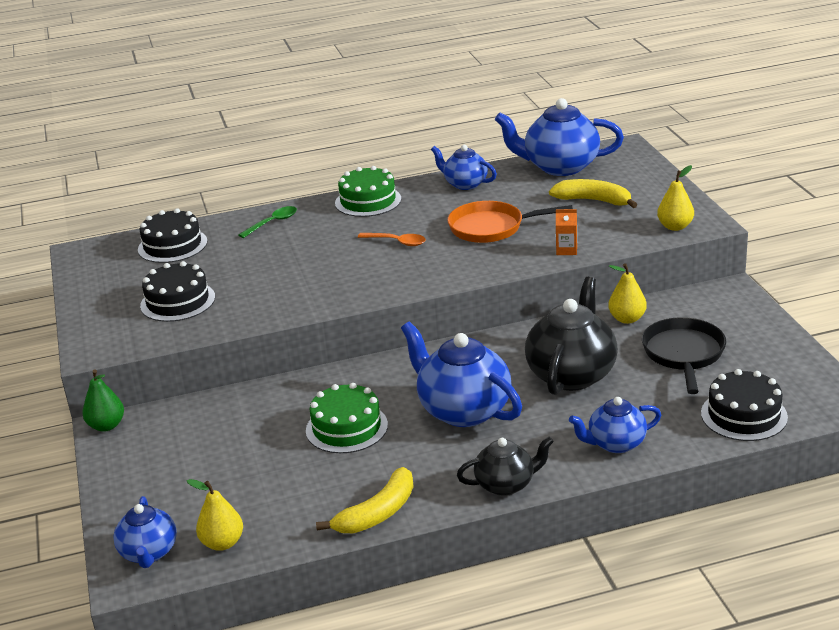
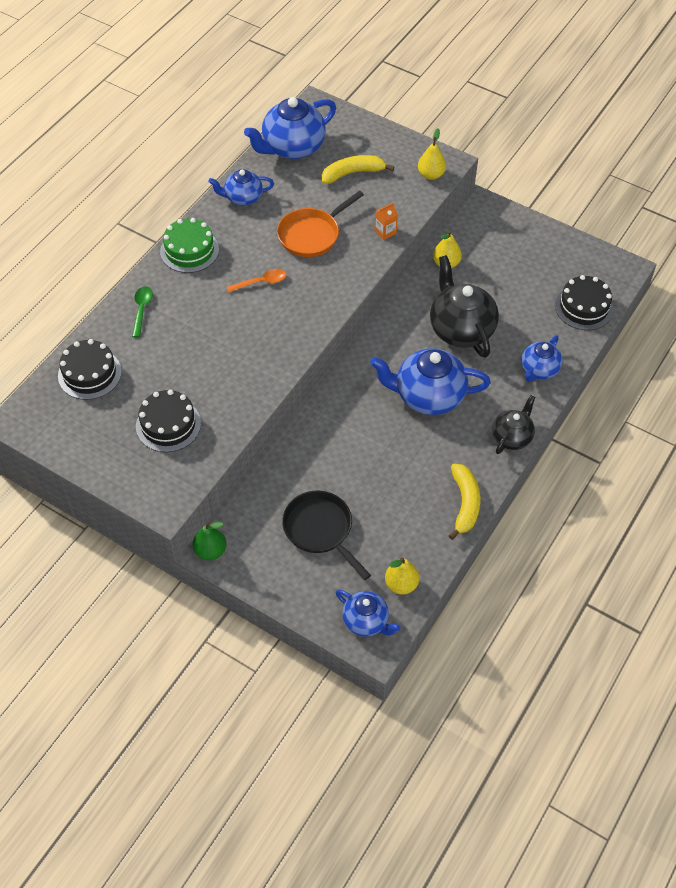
camera: 45 degrees left, 25 degrees up
green cake [306,383,388,453] -> none
black pan [642,317,726,394] -> black pan moved to [282,491,371,580]

